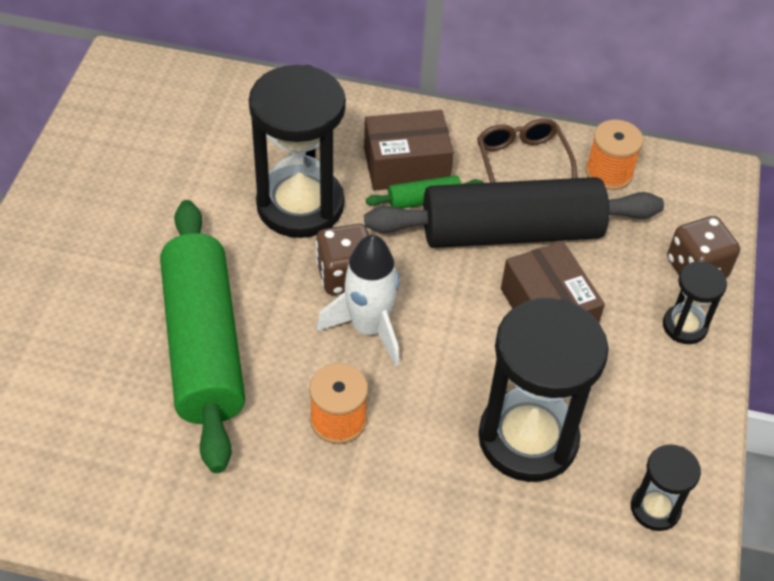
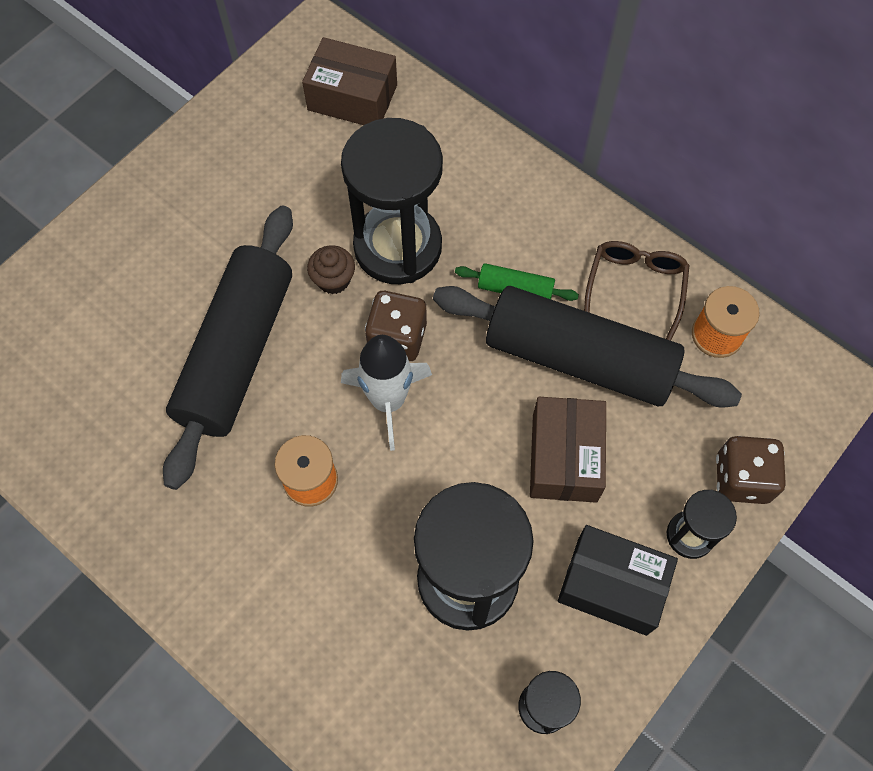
camera: 30 degrees right, 15 degrees up
green rolling pin [160,200,245,473] -> black rolling pin [163,205,293,490]
brown box [364,110,454,191] -> brown box moved to [302,37,397,125]
none -> brown cupcake [307,245,355,294]
none -> black box [558,525,678,636]

